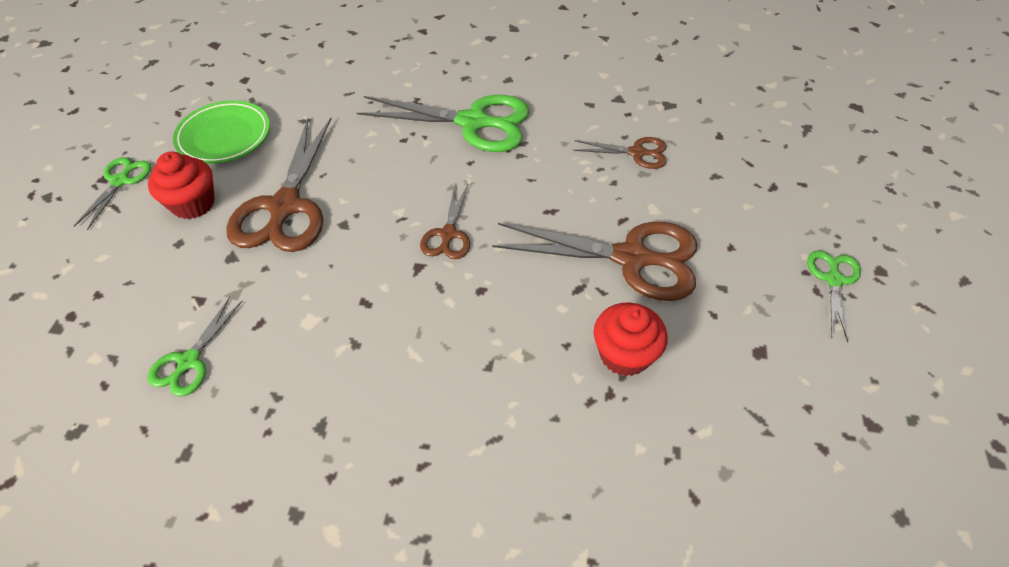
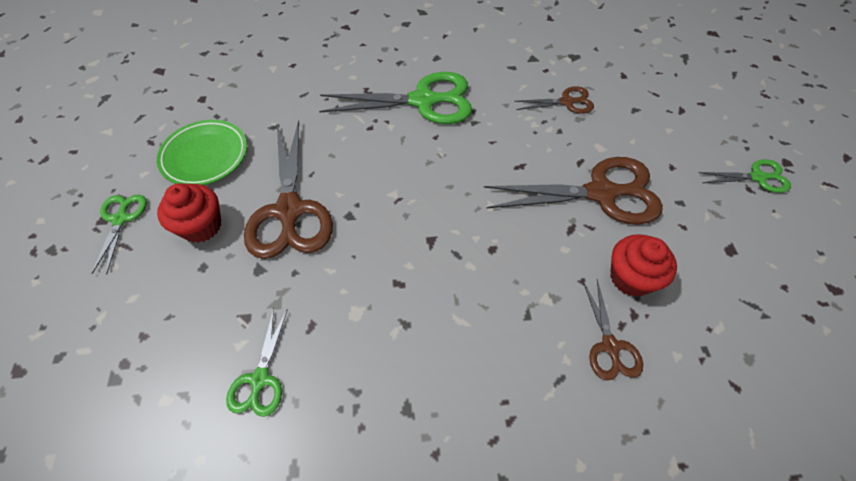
camera: 15 degrees left, 5 degrees up
brown scissors [420,185,470,259] -> brown scissors moved to [583,280,643,381]
green scissors [807,250,861,342] -> green scissors turned 90 degrees clockwise [698,159,791,193]

